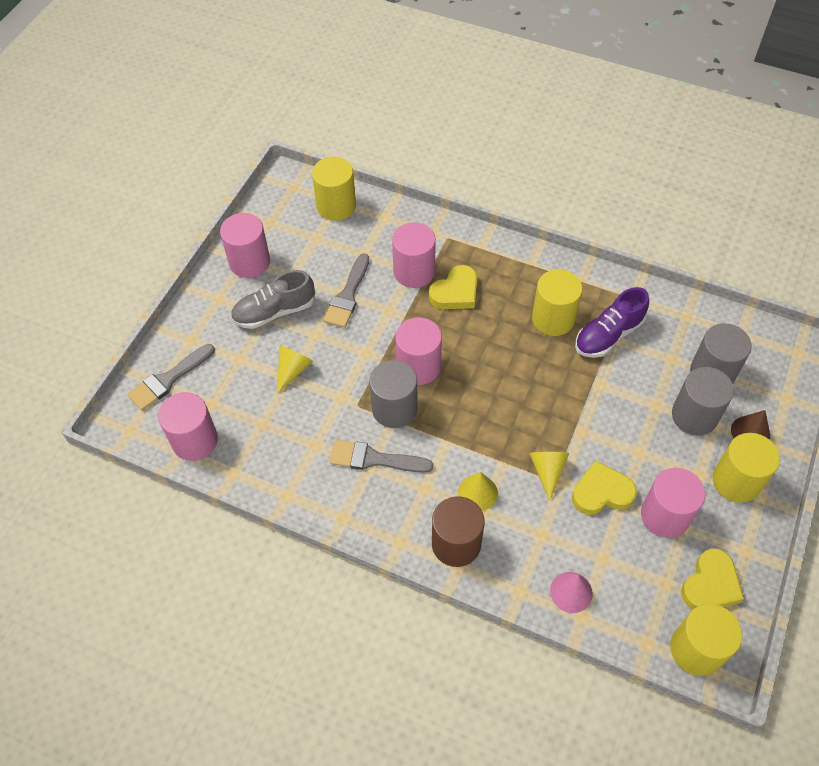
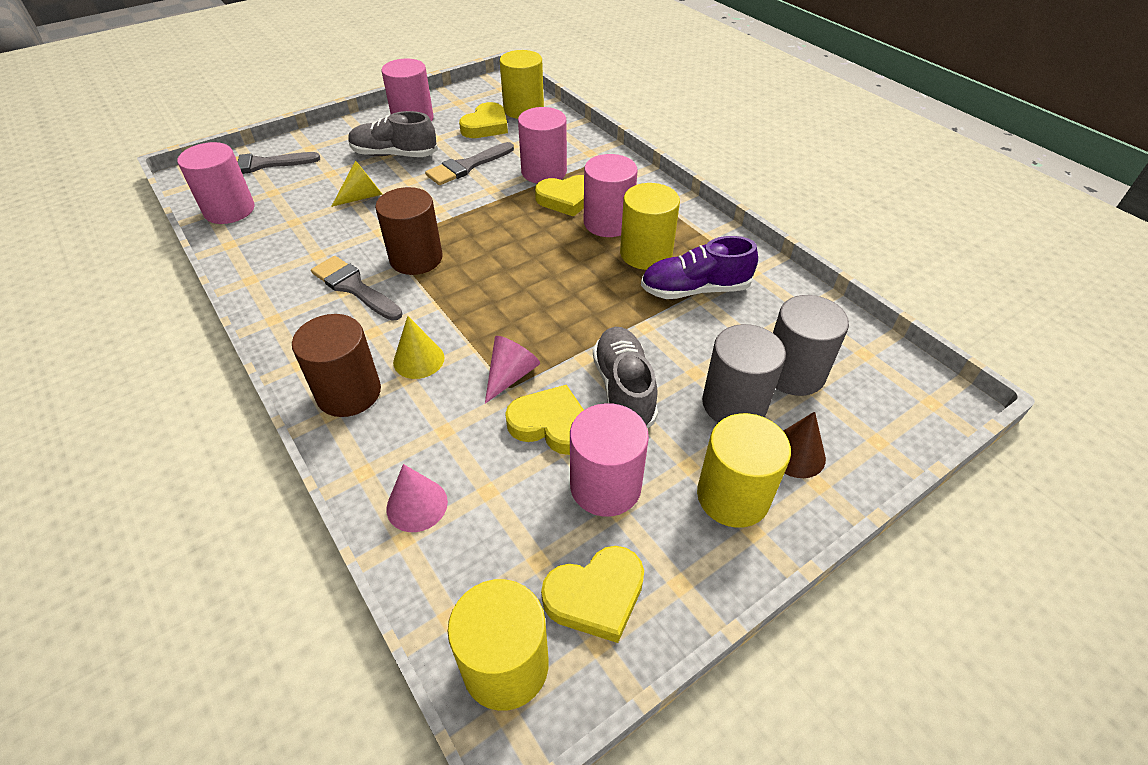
camera: 30 degrees right, 10 degrees down
grey cylinder [369,360,418,428] -> brown cylinder [375,187,443,275]
pink cylinder [395,317,442,385] -> pink cylinder moved to [584,154,638,237]
yellow cone [529,452,569,501] -> pink cone [485,336,540,404]
none -> yellow heart [459,102,508,138]
none -> grey shoe [593,327,658,428]

